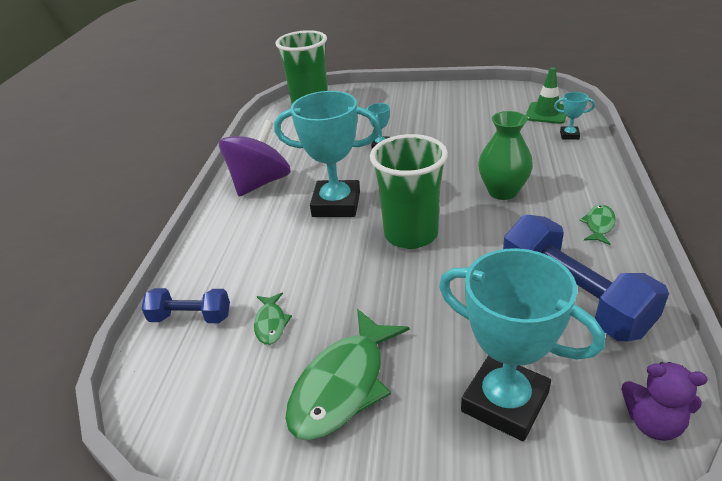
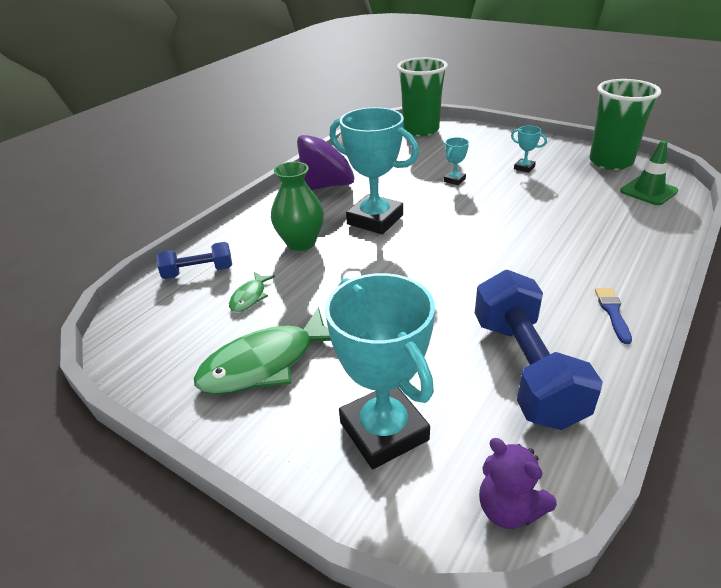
camera: 25 degrees right, 0 degrees up
blue dumbbell [142,288,230,323] -> blue dumbbell turned 45 degrees counterclockwise [156,242,232,279]
green cup [370,134,448,249] -> green cup moved to [589,79,661,170]
green vase [478,111,533,200] -> green vase moved to [271,162,324,251]
turquoise trophy [554,92,595,140] -> turquoise trophy moved to [511,126,547,173]
green fish [579,205,616,245] -> blue brush [595,288,632,344]

